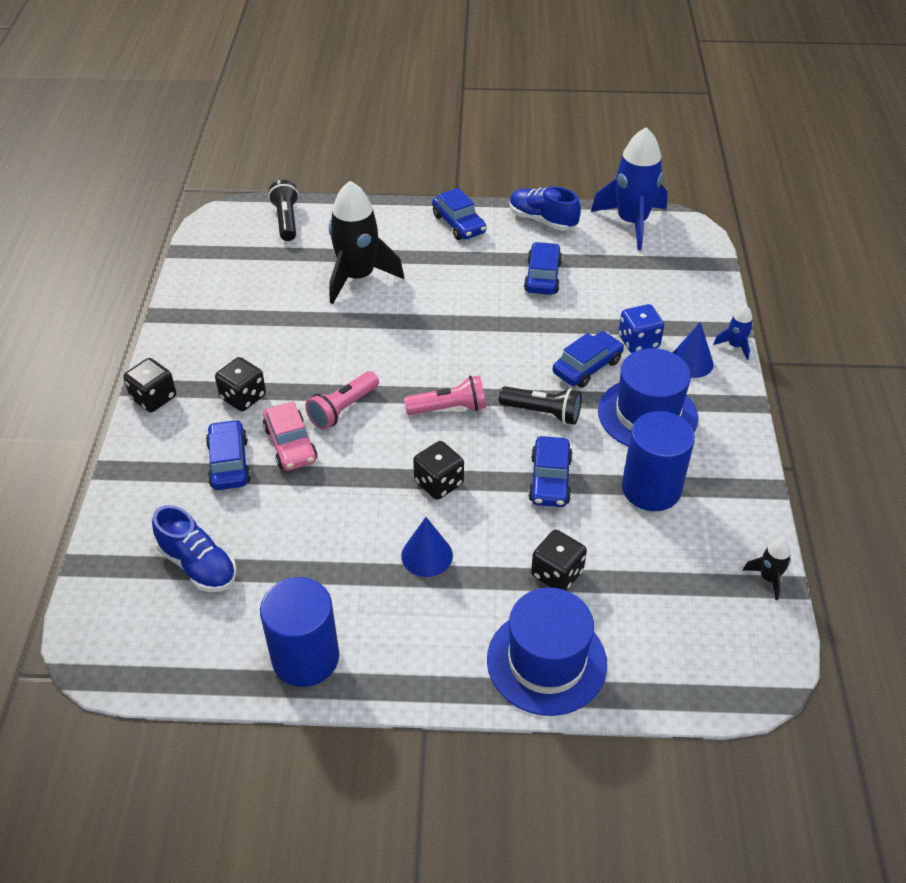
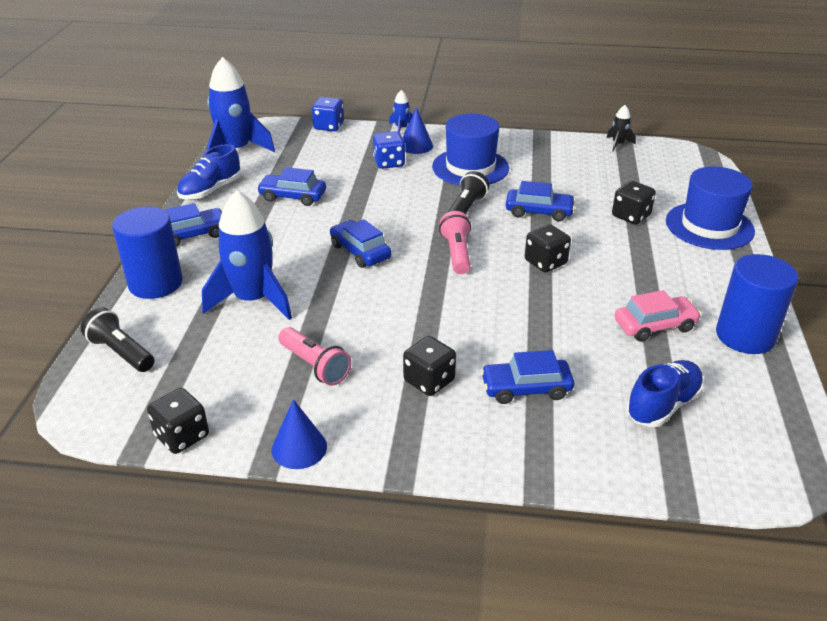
camera: 85 degrees left, 10 degrees down
black dice [123,358,176,412] -> black dice moved to [147,388,209,454]
pink car [263,401,317,471] -> pink car moved to [615,290,701,341]
black flashlight [268,180,299,241] -> black flashlight turned 45 degrees clockwise [81,307,154,372]
pink flashlight [305,371,379,430] -> pink flashlight moved to [278,327,351,386]
black rocket [329,181,404,304] -> blue rocket [202,190,292,320]
blue cone [401,517,453,577] -> blue cone moved to [272,399,327,469]
blue car [553,331,624,388] -> blue car moved to [330,219,392,268]
blue cylinder [622,411,695,511] -> blue cylinder moved to [112,207,183,299]
none -> blue dice [312,97,344,131]

